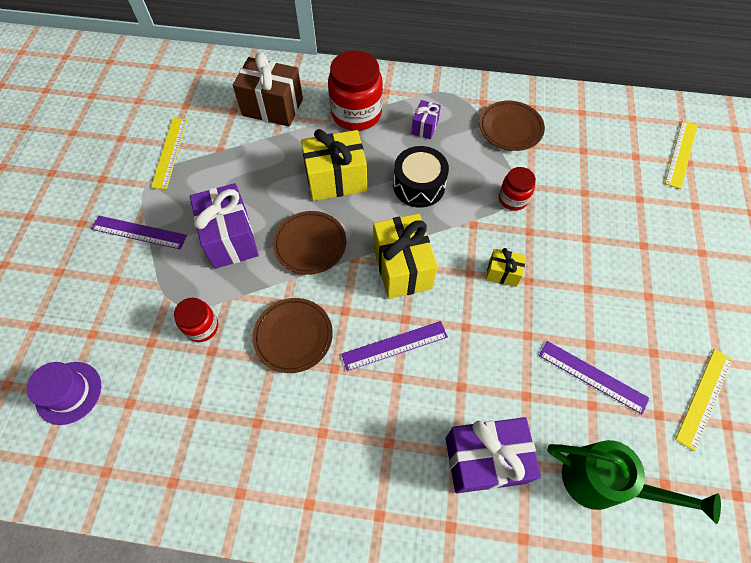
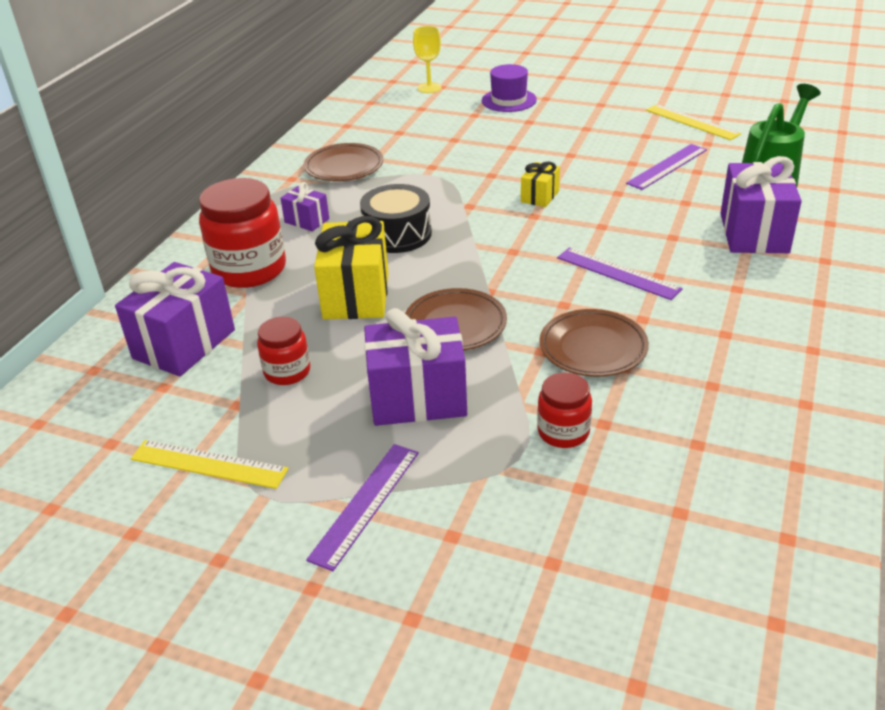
camera: 75 degrees left, 25 degrees down
purple hat [27,362,101,425] -> purple hat moved to [482,64,537,112]
brown gift [233,52,303,127] -> purple gift [115,262,235,376]
purple ruler [341,321,448,371] -> purple ruler turned 45 degrees counterclockwise [557,247,683,300]
yellow gift [373,213,438,299] -> none
red jar [499,167,536,211] -> red jar moved to [257,317,310,385]
yellow ruler [665,120,698,189] -> yellow goblet [413,26,442,93]

